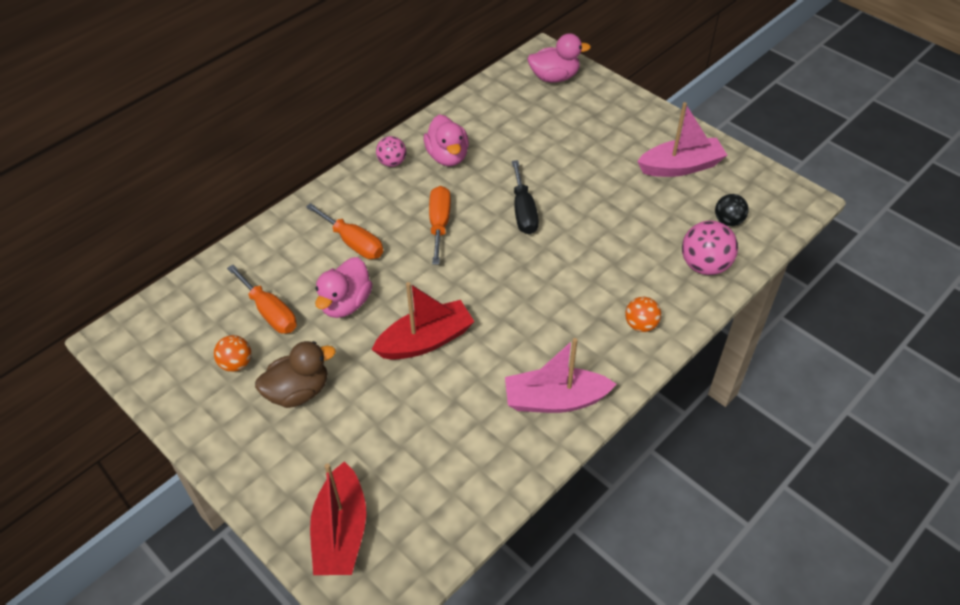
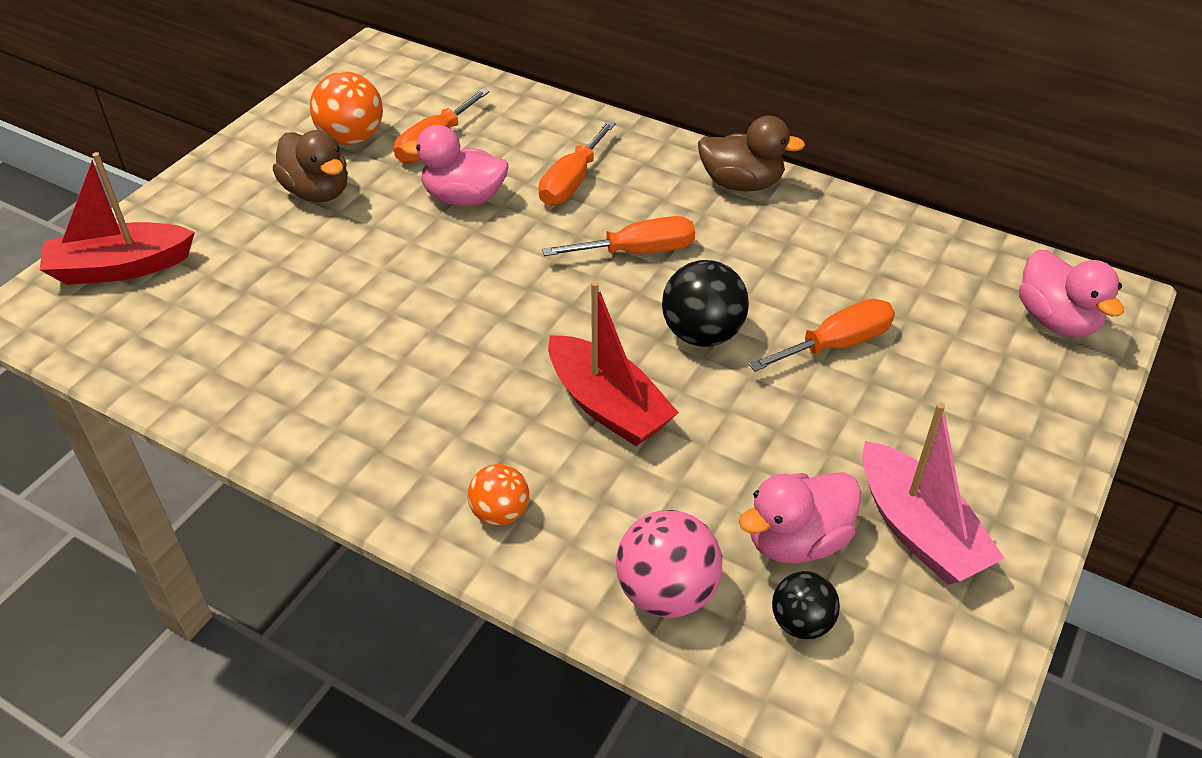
camera: 75 degrees right, 5 degrees down
orange ball [214,335,251,372] -> orange ball [310,71,383,145], size x1.61
red boat [372,282,475,360] -> red boat moved to [548,281,679,446]
pink ball [376,136,406,167] -> brown duck [698,115,805,191]
pink duck [424,114,469,166] -> pink duck moved to [739,472,861,563]
pink boat [505,338,617,413] -> none
black screwdriver [512,160,539,234] -> black ball [662,260,749,347]
none -> orange screwdriver [748,299,895,372]

